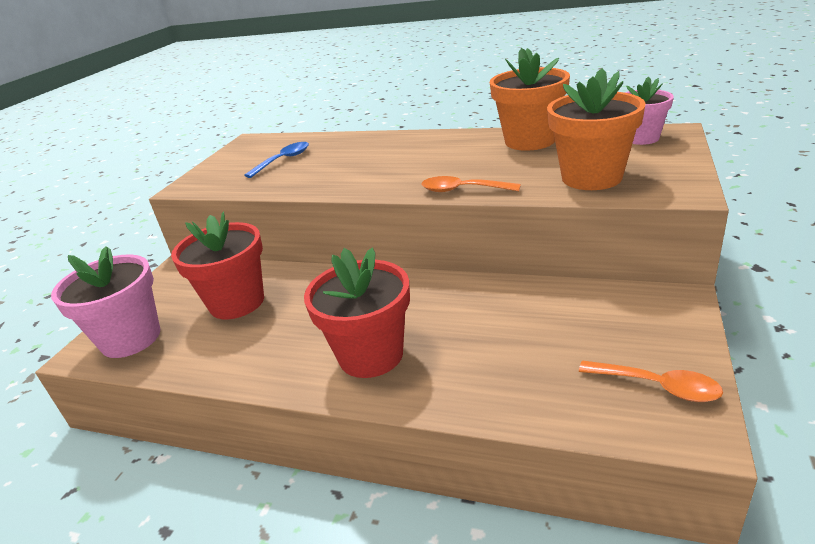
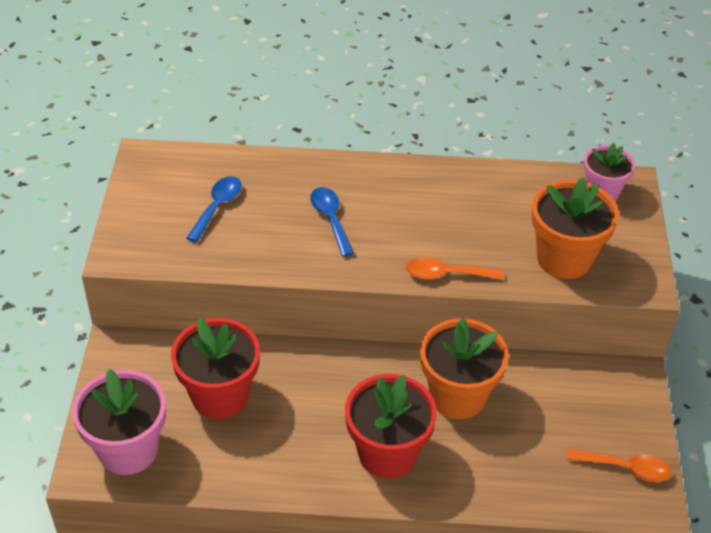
camera: 20 degrees left, 15 degrees up
orange flower pot [490,48,570,151] -> orange flower pot moved to [420,318,508,419]
none -> blue spoon [310,187,354,257]

